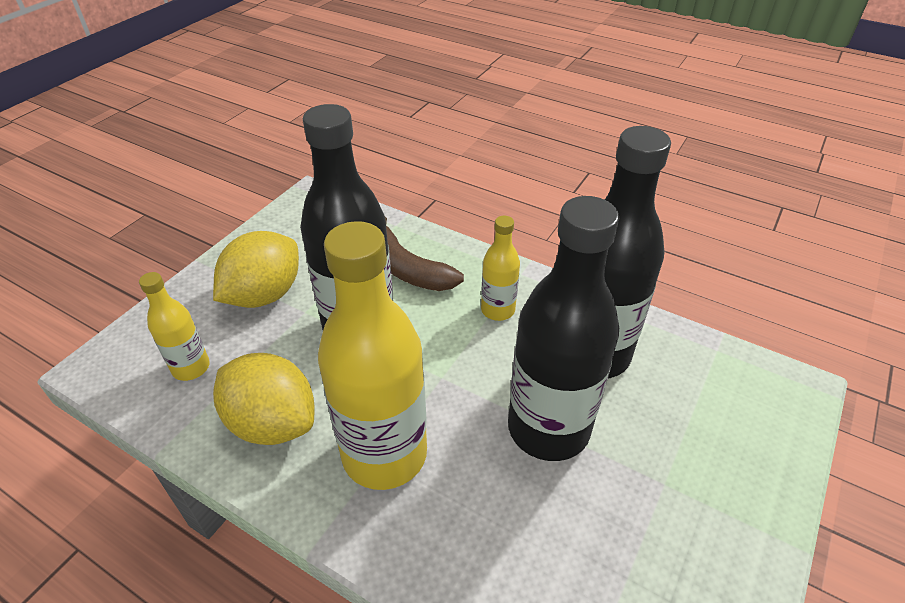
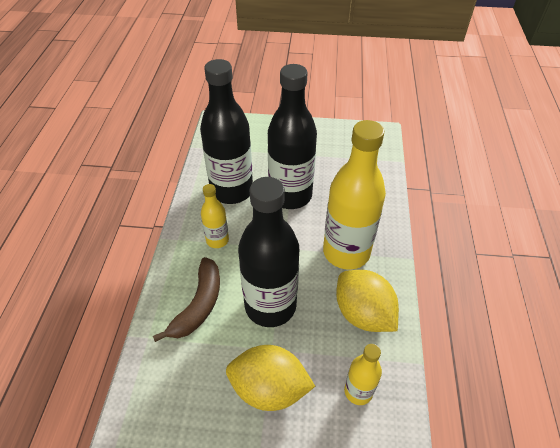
camera: 115 degrees left, 5 degrees up
yellow lemon [213,353,314,445] -> yellow lemon turned 45 degrees counterclockwise [336,270,399,332]

